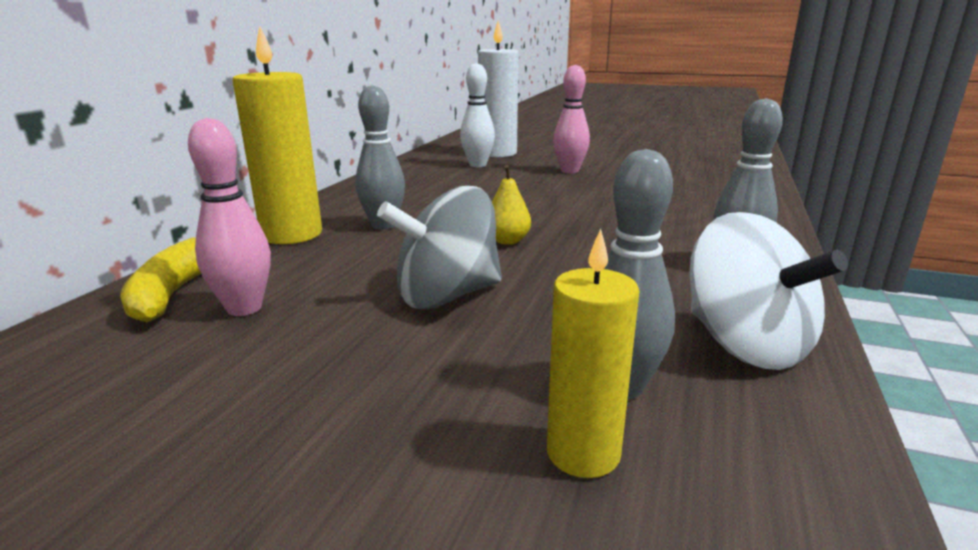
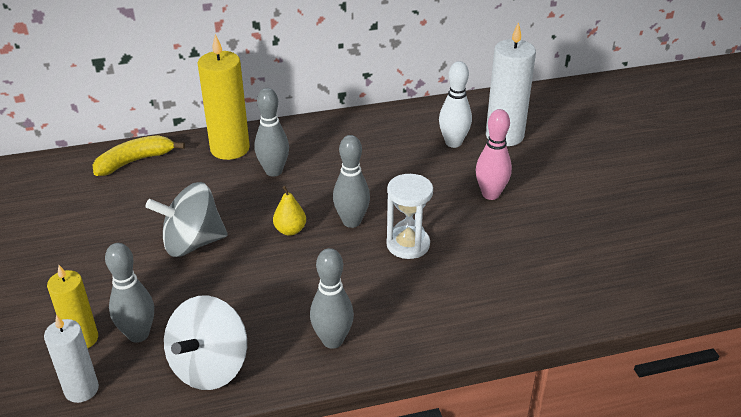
camera: 55 degrees right, 15 degrees up
pink bowling pin [188,118,271,316] -> none
grey spinning top [377,186,502,309] -> grey spinning top turned 45 degrees counterclockwise [145,182,228,257]
none -> white candle [44,314,99,403]
none -> grey bowling pin [333,135,370,228]
none -> white hourglass [386,174,433,259]

